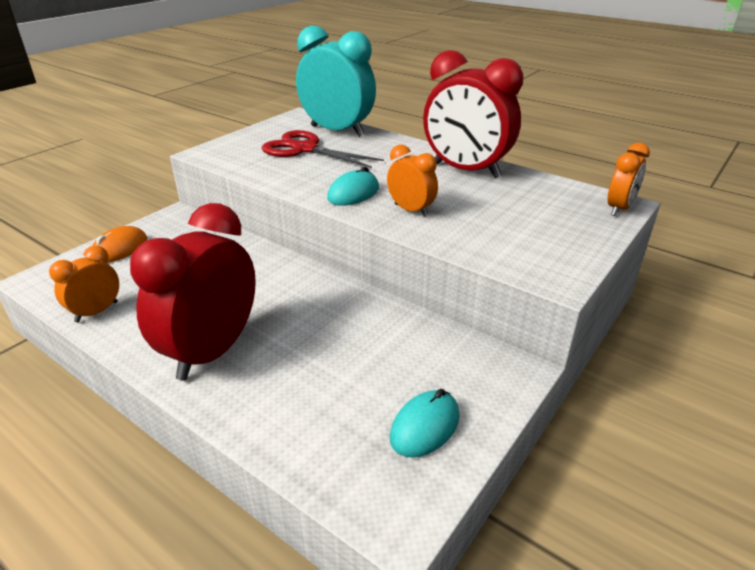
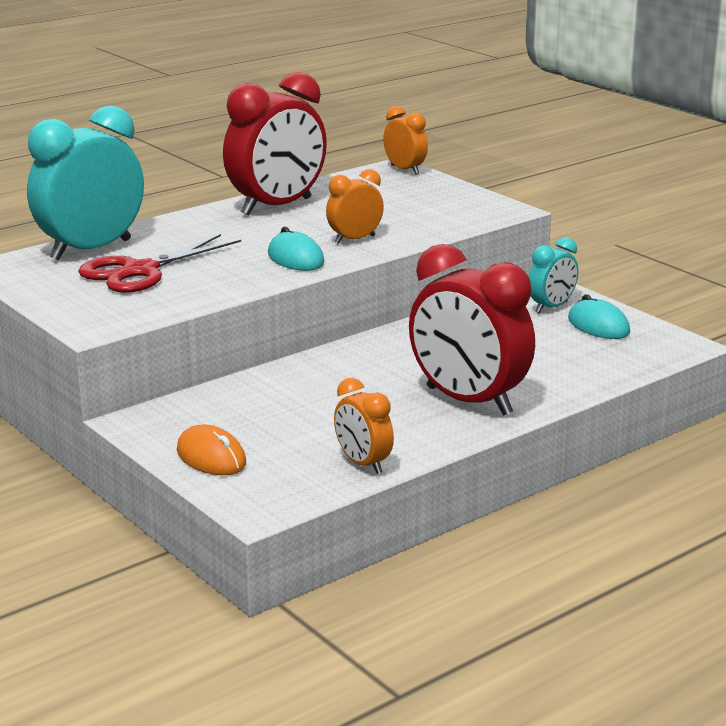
camera: 75 degrees left, 10 degrees down
none -> turquoise clock [529,237,578,313]

